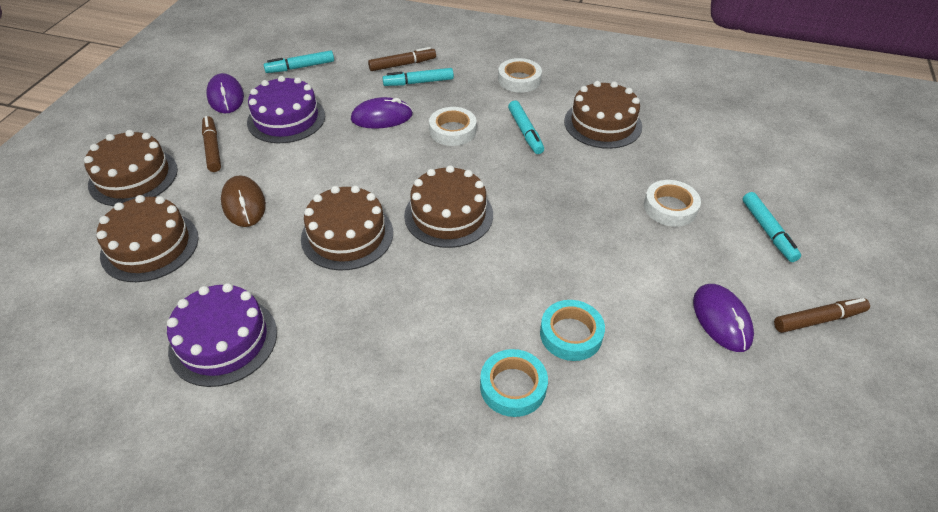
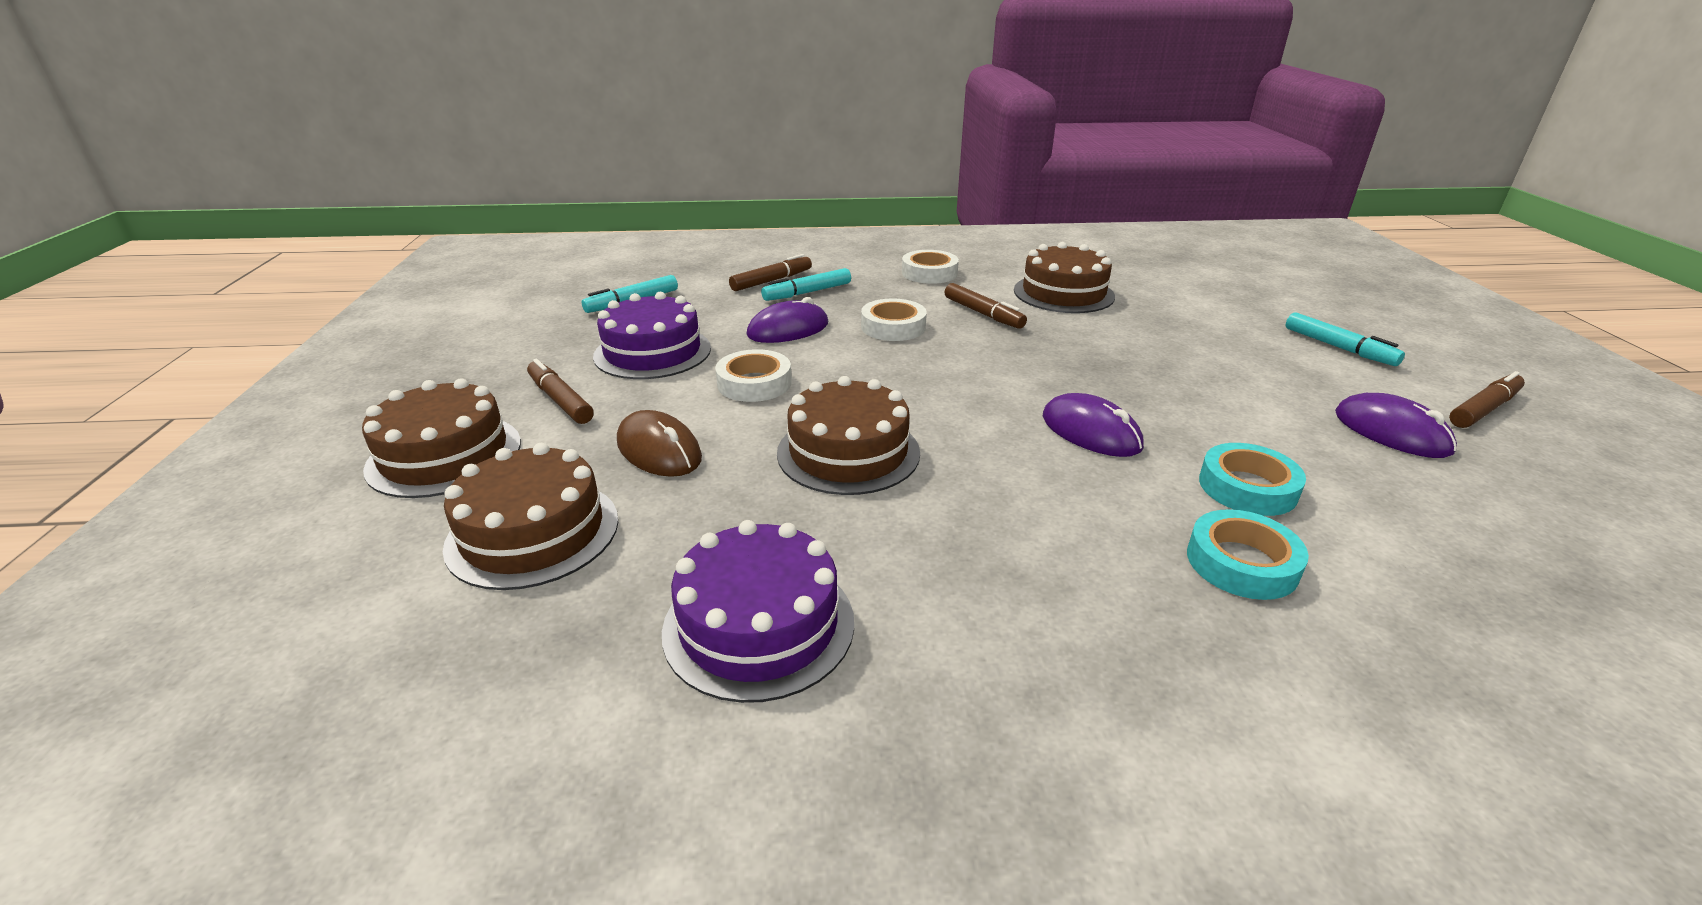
camera: 20 degrees left, 15 degrees down
purple mouse [206,73,244,113] -> purple mouse moved to [1043,393,1144,457]
brown cake [404,165,493,248] -> none
turquoise marker [508,101,544,154] -> brown marker [945,283,1027,329]
white tape [644,180,701,227] -> white tape moved to [715,349,792,402]

